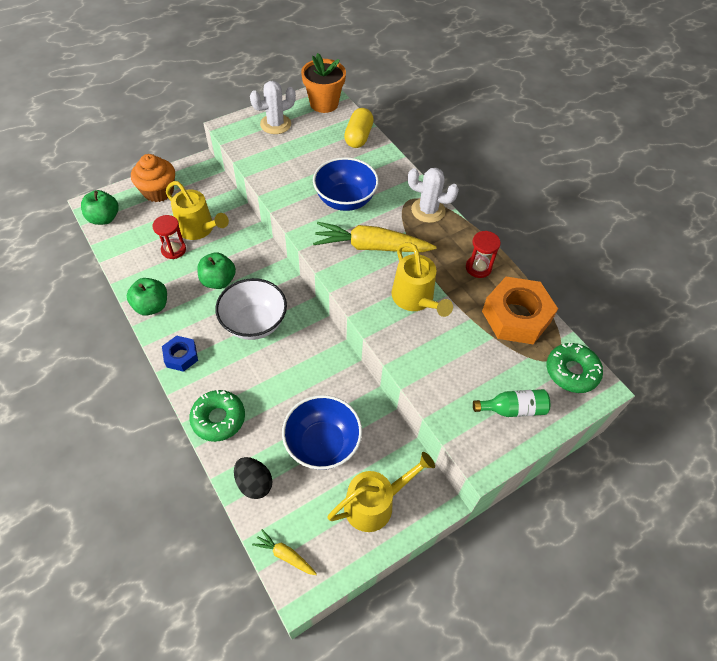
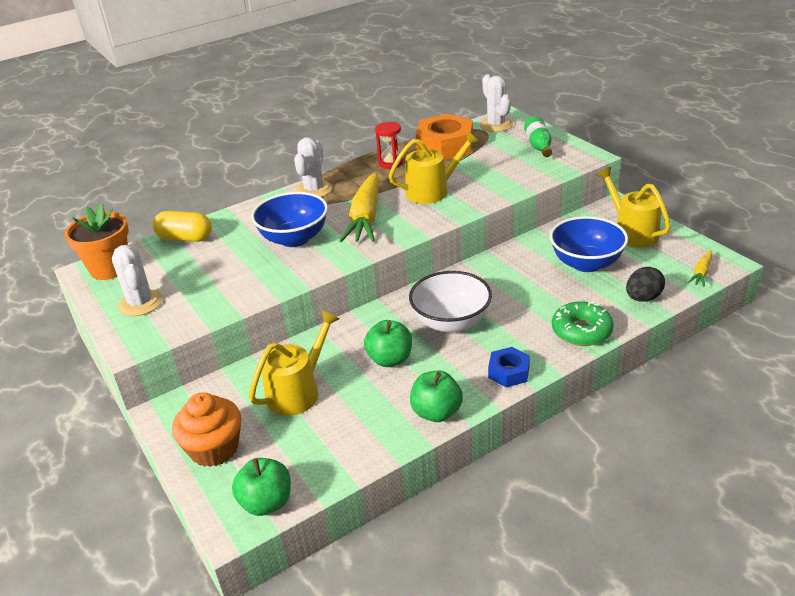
camera: 85 degrees left, 20 degrees down
red hourglass [152,215,186,259] -> none
green donut [547,343,603,393] -> white cactus [480,74,513,132]

